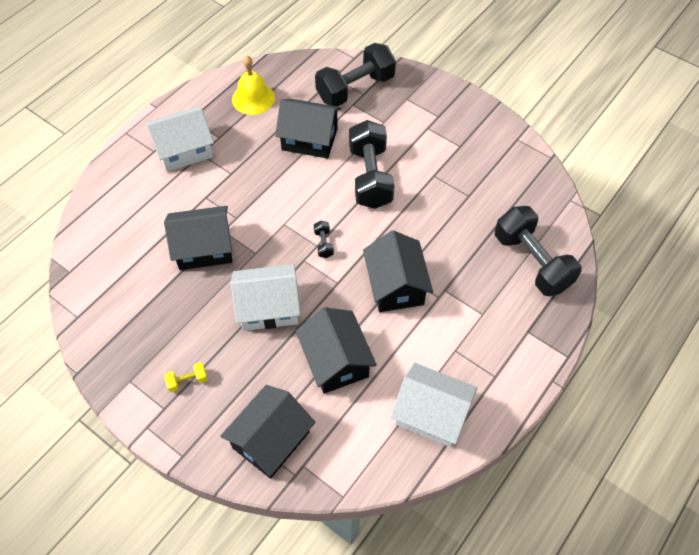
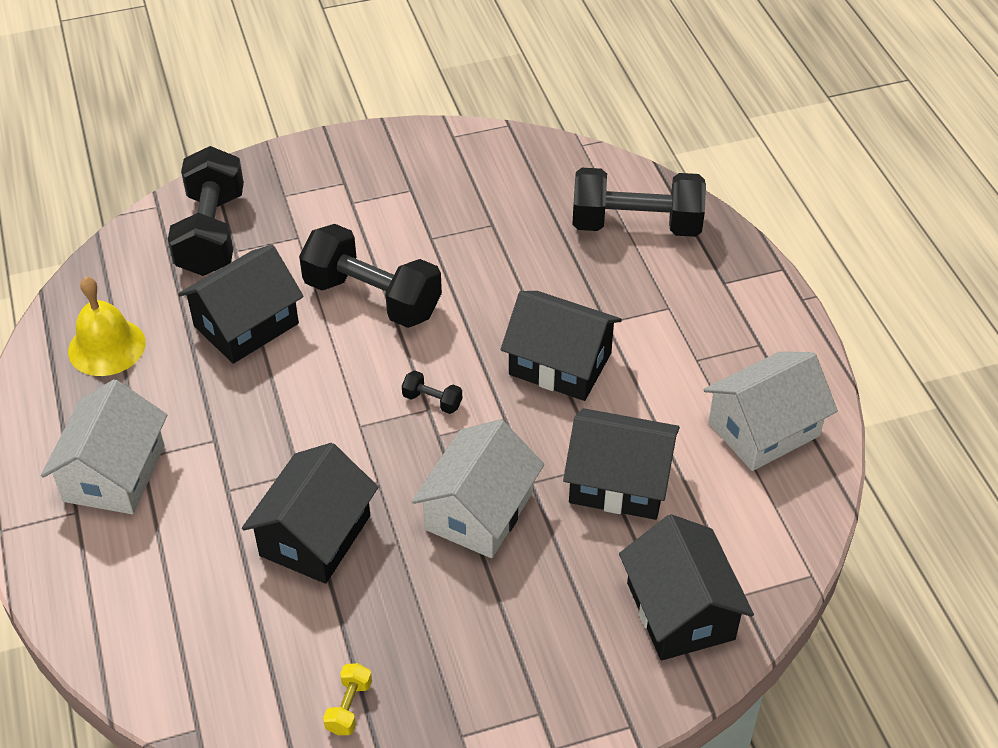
camera: 55 degrees left, 10 degrees down
yellow dumbbell [164,362,207,392] -> yellow dumbbell moved to [323,663,372,735]

